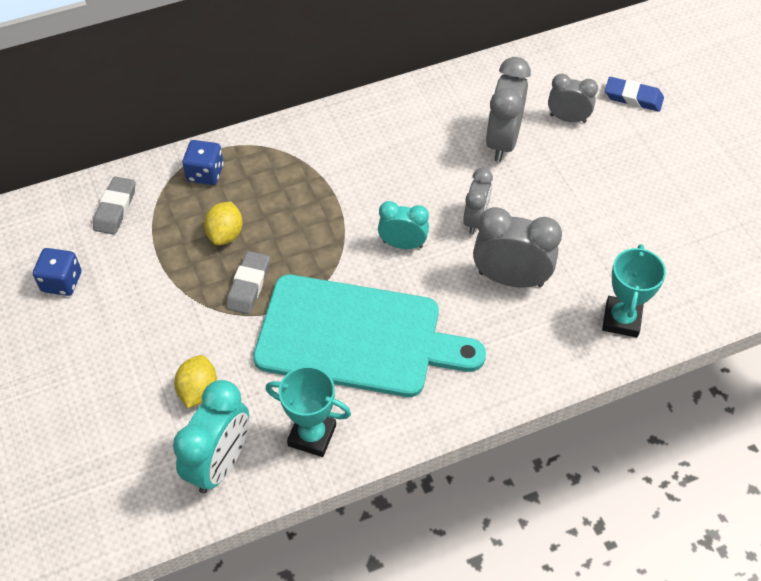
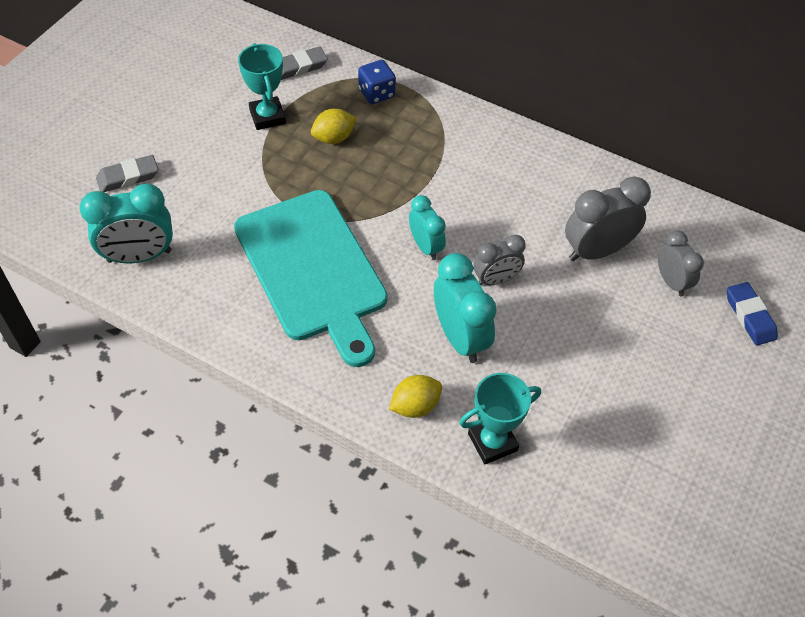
camera: 50 degrees right, 0 degrees up
blue dice [33,248,81,296] -> none
yellow lemon [174,355,217,408] -> yellow lemon moved to [389,375,442,418]
grey eraser [226,251,270,314] -> grey eraser moved to [96,155,158,192]
turquoise trophy [266,366,351,457] -> turquoise trophy moved to [238,43,286,130]
grey clock [473,207,562,288] -> turquoise clock [434,253,496,363]

